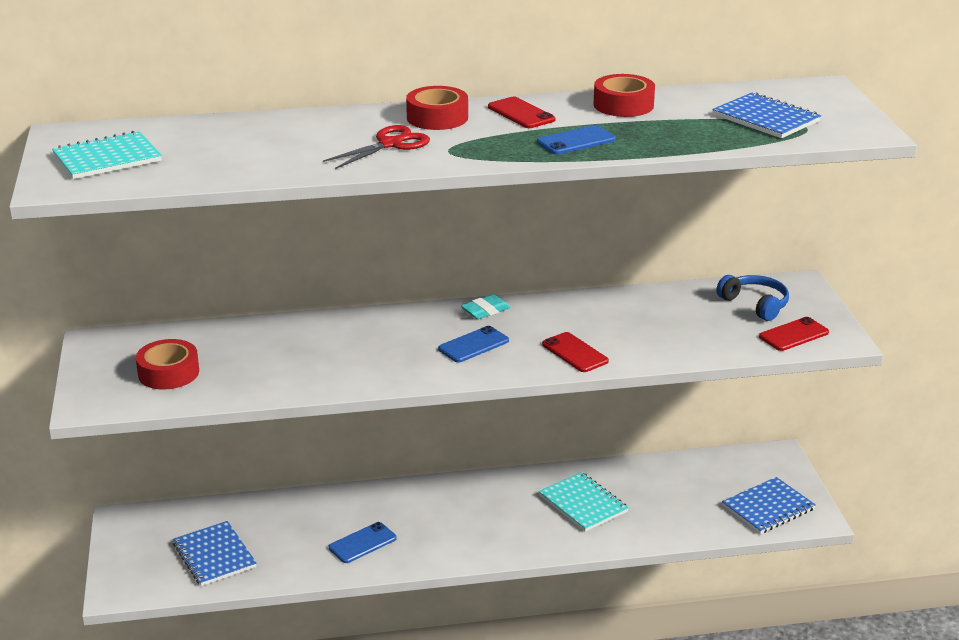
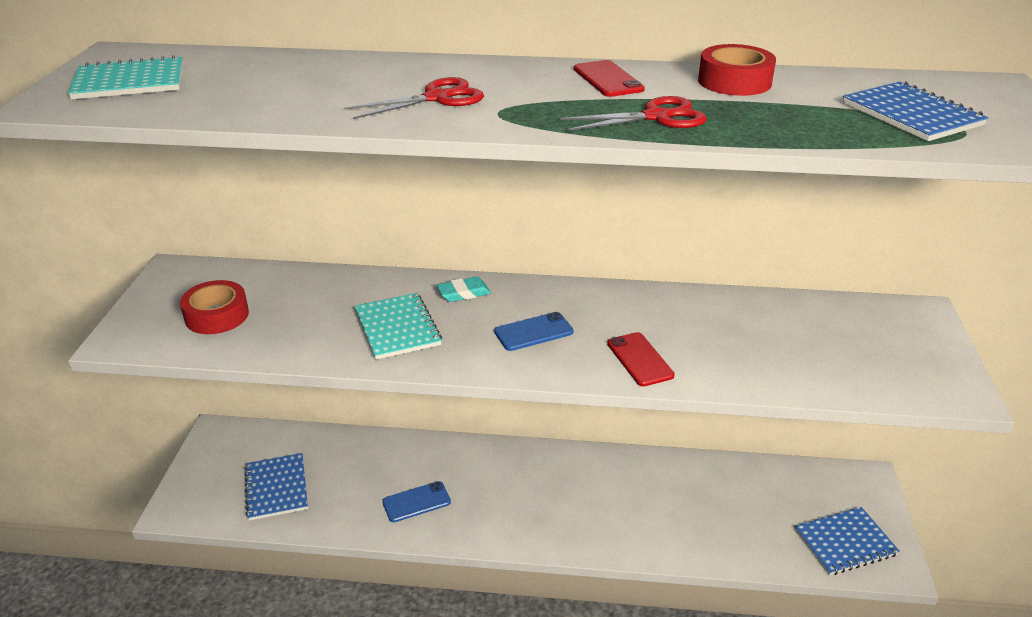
camera: 15 degrees right, 5 degrees up
red tape [406,86,468,130] -> none
turquoise eraser [461,295,511,319] -> turquoise eraser moved to [437,277,491,302]
blue phone [537,125,616,155] -> red scissors [560,96,707,131]
turquoise notebook [539,472,629,532] -> turquoise notebook moved to [355,293,442,360]
blue headphones [716,275,789,321] -> none
red phone [759,317,829,351] -> none

